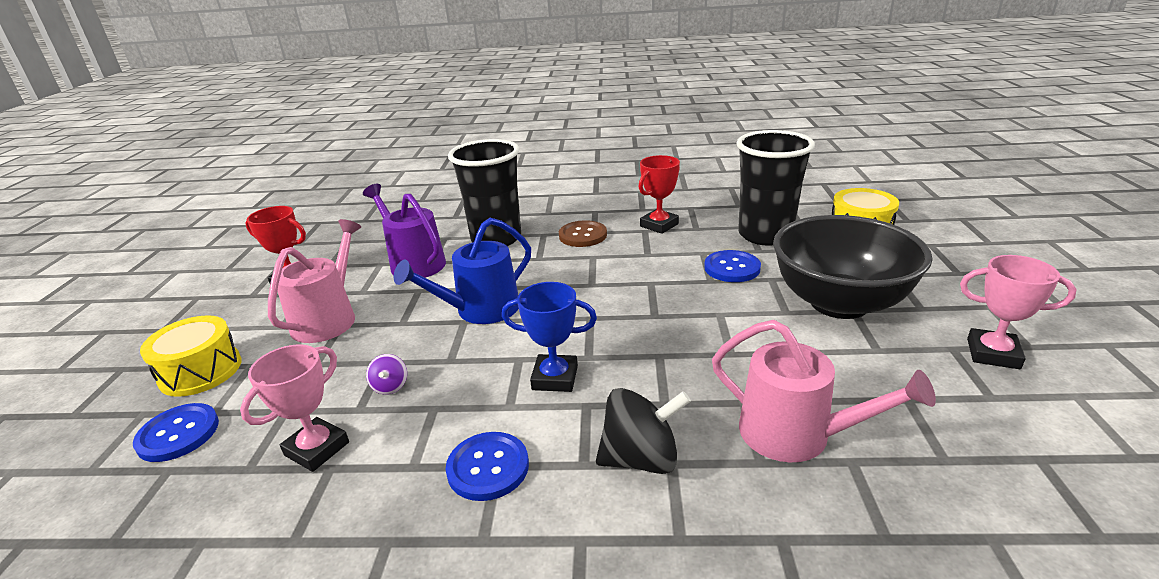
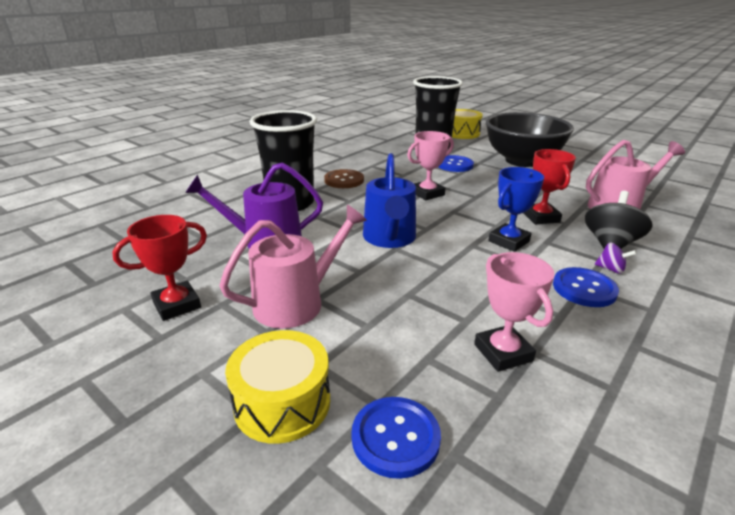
camera: 55 degrees left, 0 degrees up
pink watering can [268,219,361,343] -> pink watering can turned 90 degrees clockwise [219,205,367,329]
purple spinning top [366,354,407,395] -> purple spinning top moved to [595,242,637,274]
red trophy [639,155,680,234] -> red trophy moved to [524,149,576,224]
pink trophy [960,255,1077,369] -> pink trophy moved to [407,131,454,200]

